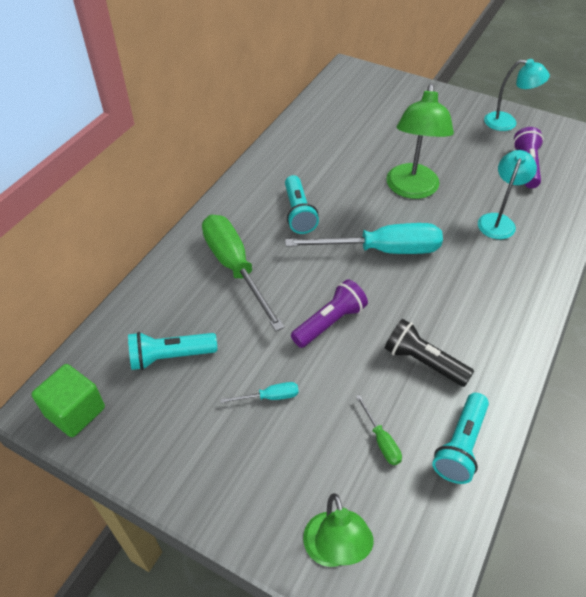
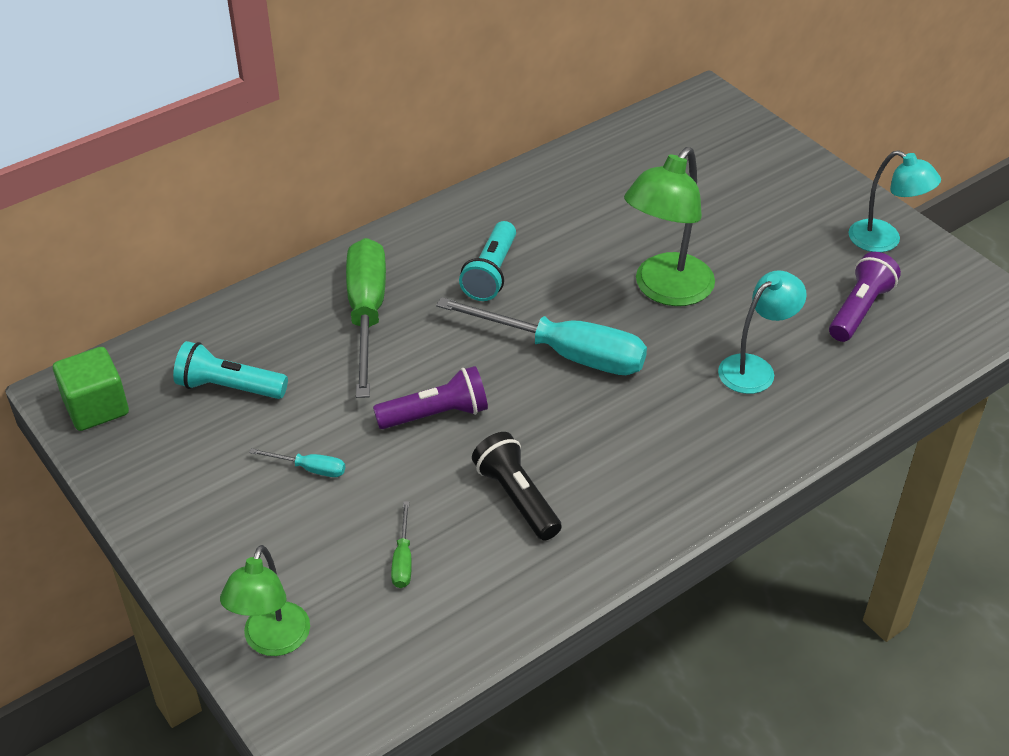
camera: 25 degrees right, 5 degrees down
turquoise flashlight [432,393,489,484] -> none

